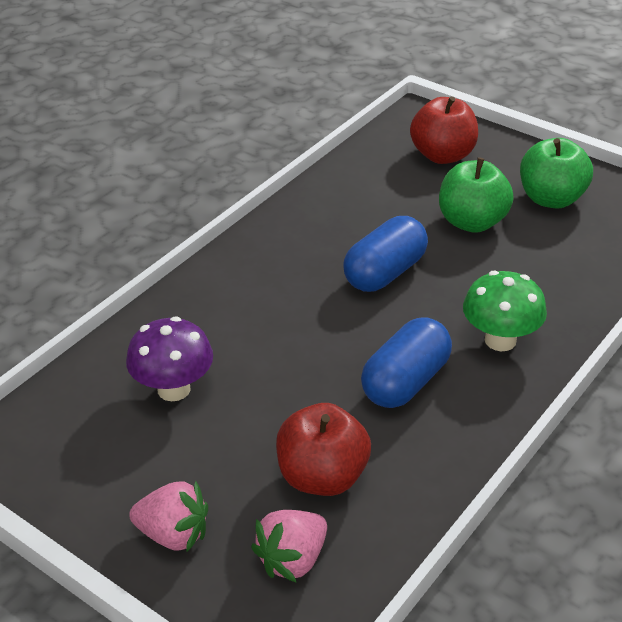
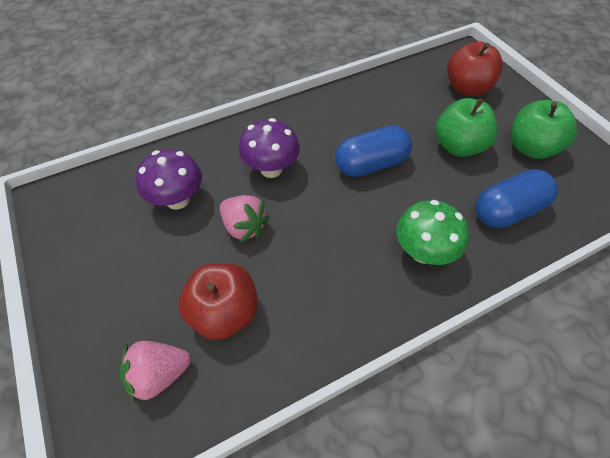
camera: 25 degrees right, 15 degrees up
pink strawberry [129,481,208,553] -> pink strawberry moved to [220,195,270,242]
blue capsule [361,317,452,408] -> blue capsule moved to [476,169,558,228]
none -> purple mushroom [239,118,300,178]

